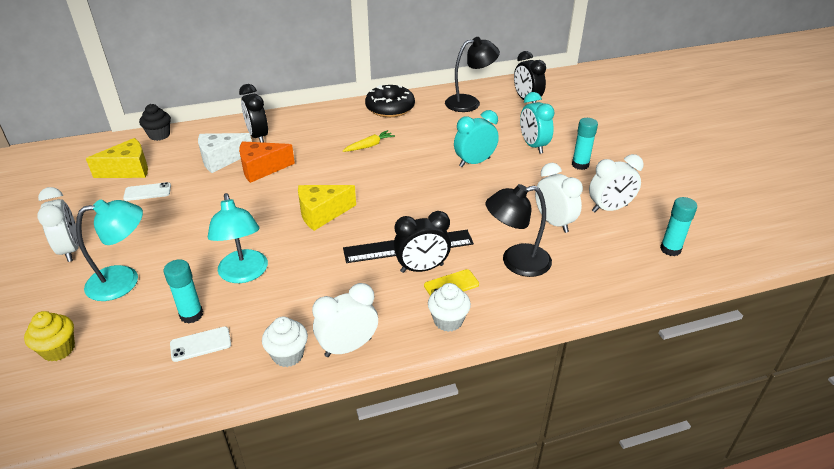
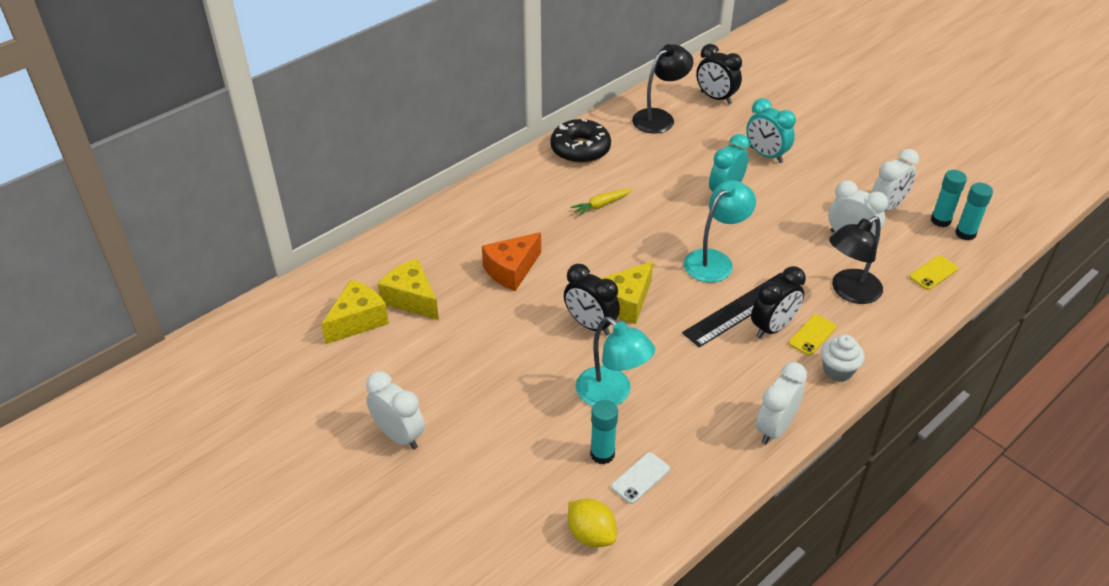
camera: 25 degrees left, 5 degrees up
yellow cupcake [24,311,75,361] -> none
turquoise lamp [76,200,143,301] -> turquoise lamp moved to [684,180,756,283]
white phone [123,182,171,201] -> none
black cupcake [139,104,171,141] -> none
white cheese [198,133,252,173] -> none
black clock [239,84,268,143] -> black clock moved to [564,264,620,336]
white cupcake [262,317,308,367] -> none
yellow carrot [343,130,395,152] -> yellow carrot turned 150 degrees counterclockwise [571,189,632,216]
turquoise glue stick [572,118,598,170] -> turquoise glue stick moved to [931,170,967,227]
none -> yellow cheese [378,258,439,320]
none -> yellow lemon [568,499,617,547]
none -> yellow phone [909,256,958,290]

